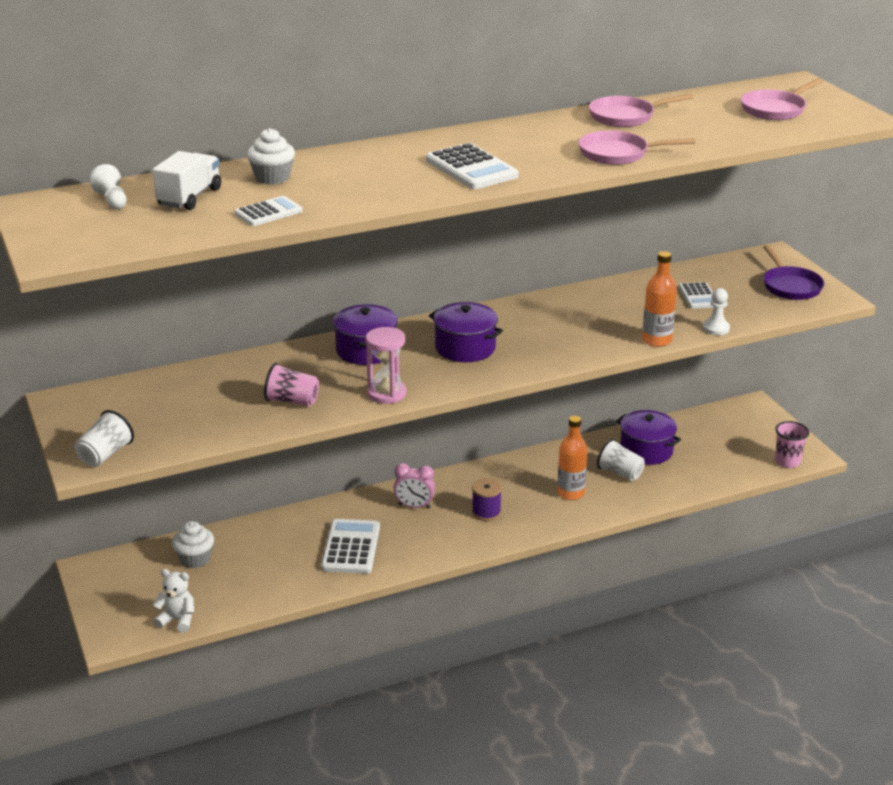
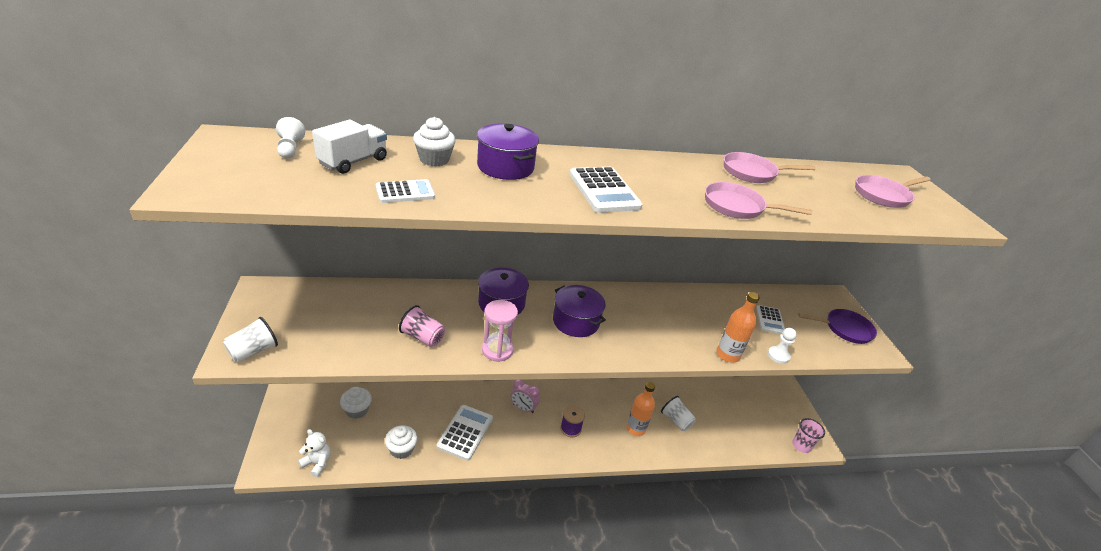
camera: 10 degrees right, 5 degrees up
purple pot [616,410,681,465] -> purple pot moved to [477,123,539,180]
purple pan [763,245,824,300] -> purple pan turned 90 degrees counterclockwise [798,309,877,344]
none -> white cupcake [385,425,418,459]

